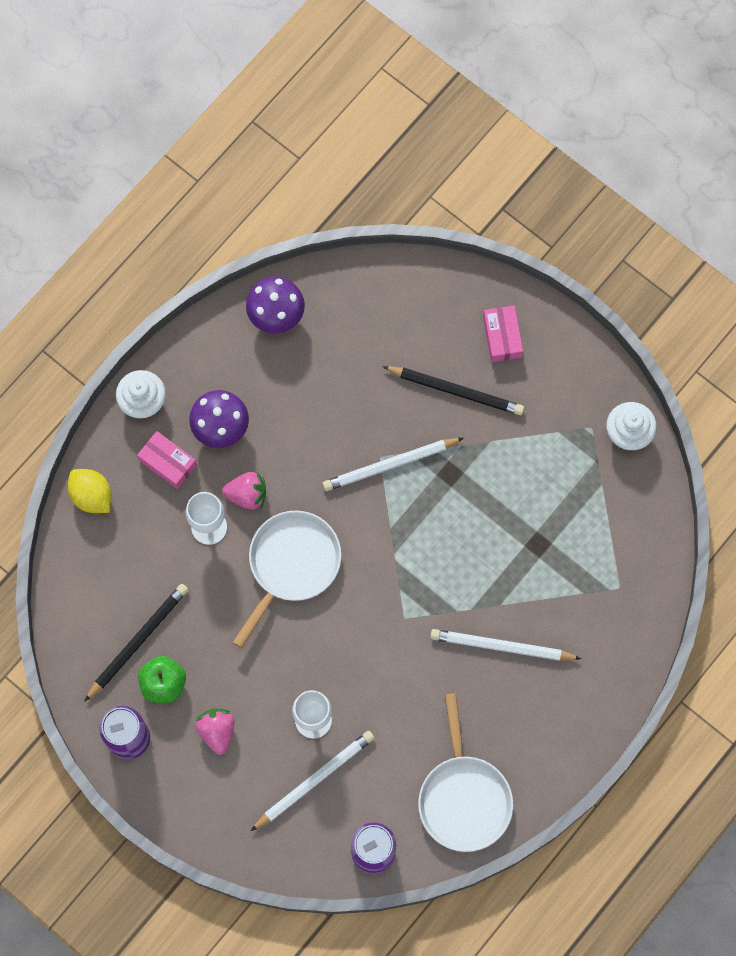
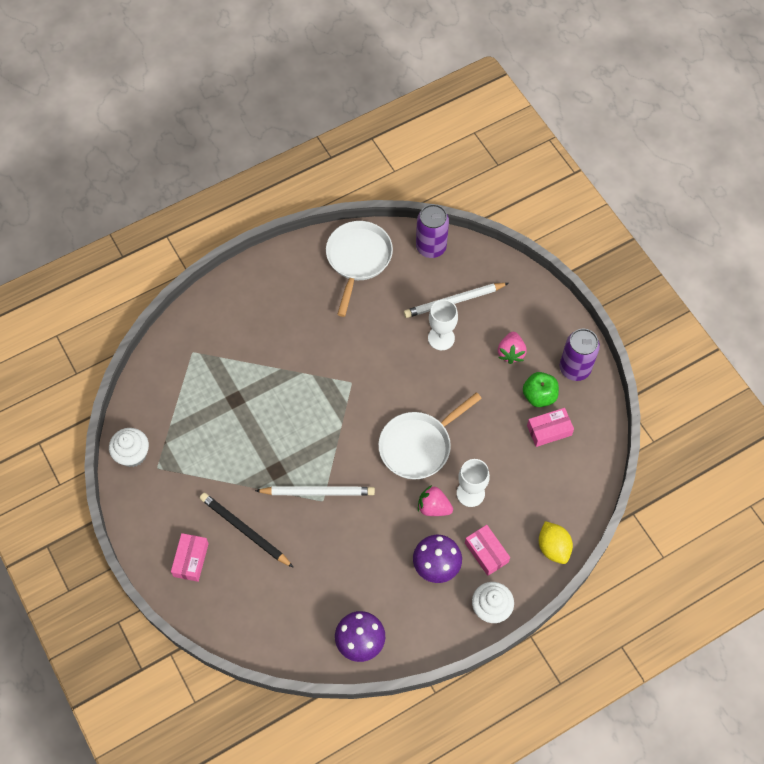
camera: 160 degrees left, 10 degrees down
black pencil [84,584,188,702] -> pink box [527,408,574,447]
white pencil [430,629,582,661] -> none

